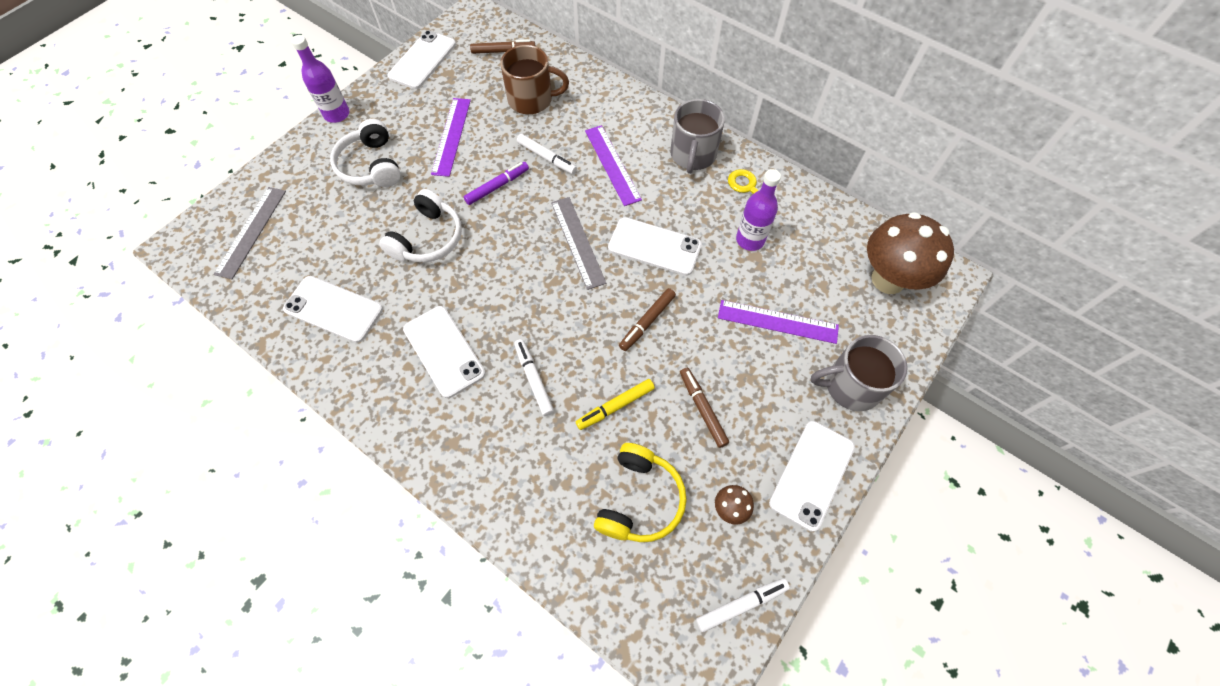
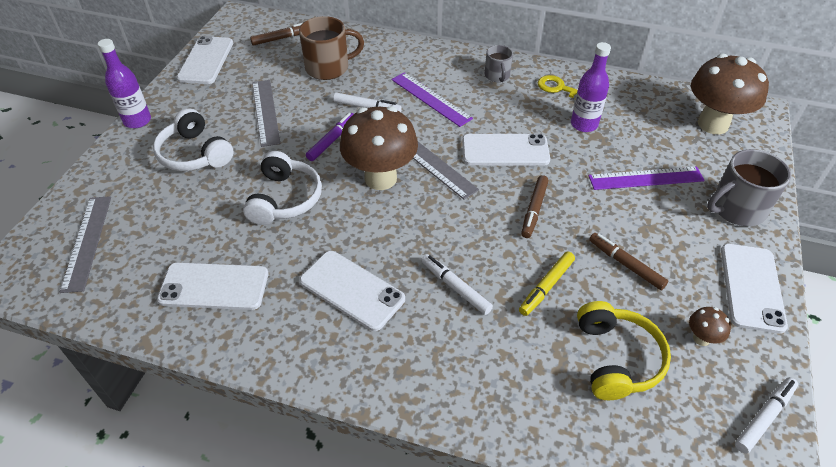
camera: 20 degrees left, 15 degrees down
purple ruler [431,98,471,177] -> grey ruler [252,80,281,147]
grey mug [670,99,725,174] -> grey mug [485,45,513,82], size x0.59
none -> brown mushroom [340,106,418,190]

